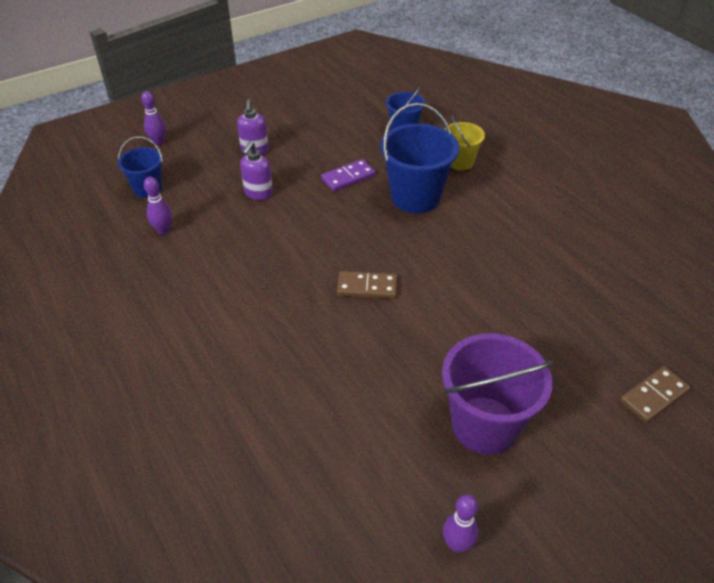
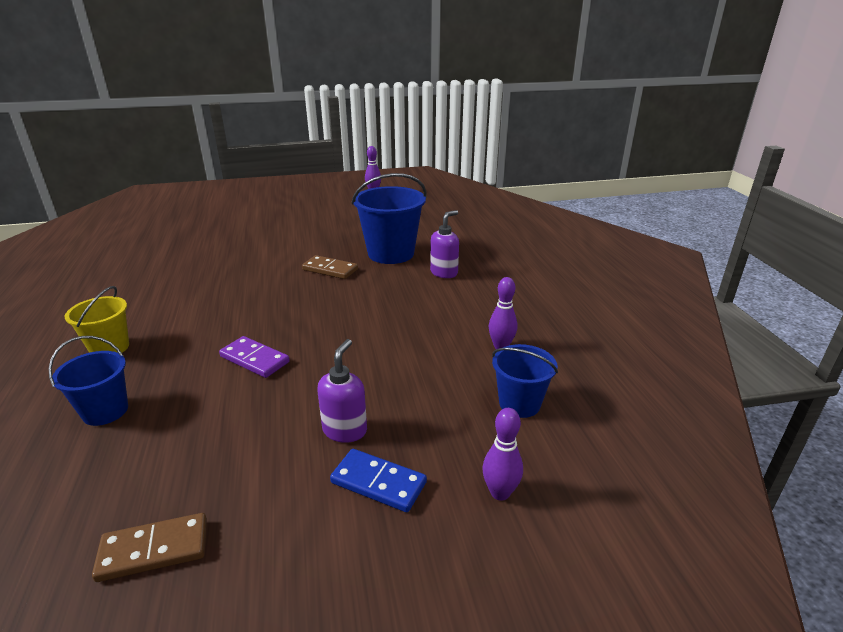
camera: 160 degrees left, 15 degrees down
purple soap dispenser [240,141,273,200] -> purple soap dispenser moved to [430,210,459,278]
purple domino [321,159,376,191] -> purple domino turned 45 degrees clockwise [219,336,290,378]
blue bucket [380,103,459,213] -> blue bucket moved to [352,173,427,264]
purple bucket [442,333,554,455] -> none
brown domino [620,366,690,423] -> brown domino moved to [92,513,207,582]
none -> blue domino [330,449,427,512]

